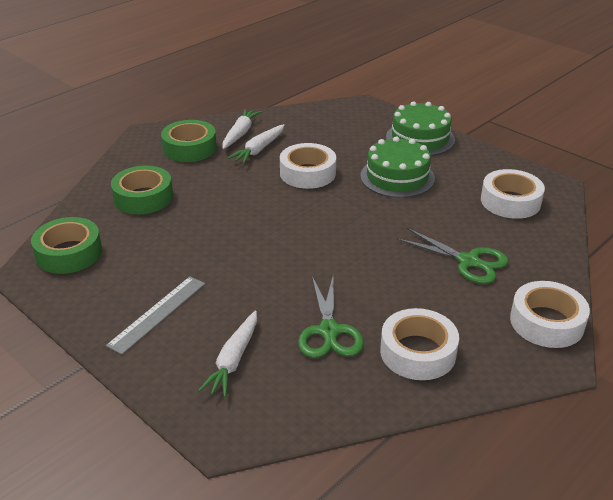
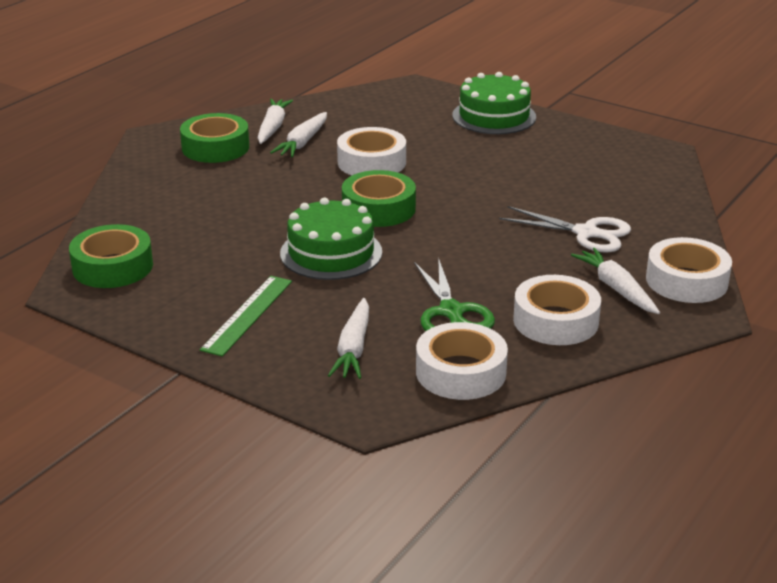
camera: 10 degrees left, 5 degrees down
grey ruler [106,277,205,355] -> green ruler [200,276,292,356]
green tape [111,165,173,214] -> green tape moved to [342,170,416,227]
green cake [360,136,435,198] -> green cake moved to [280,198,382,280]
green scissors [397,228,508,284] -> white scissors [499,206,631,253]
white tape [481,169,545,219] -> white tape moved to [416,322,508,400]
none -> white carrot [571,248,660,314]

